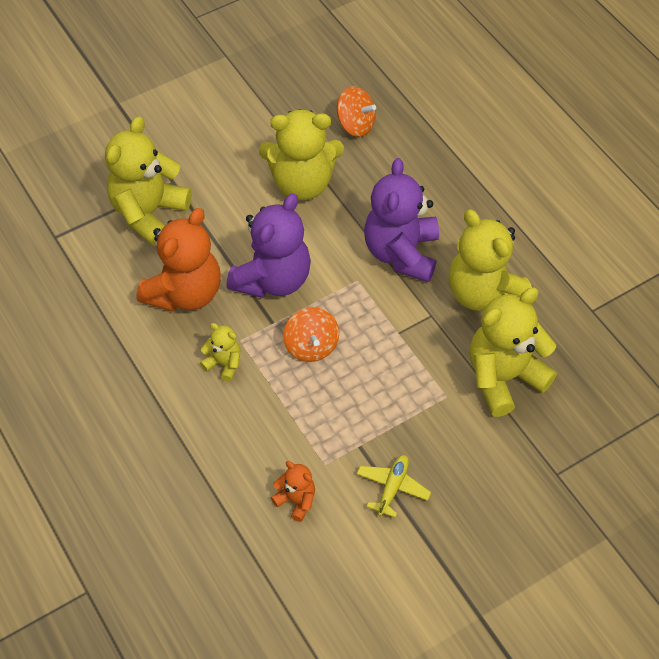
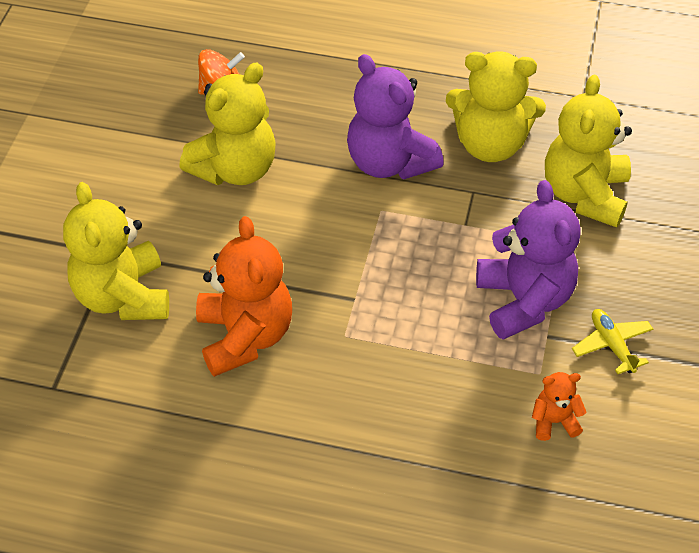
camera: 45 degrees left, 5 degrees down
yellow teddy bear [200,323,241,382] -> none
purple teddy bear [227,193,311,298] -> purple teddy bear moved to [476,180,581,340]
orange spinning top [283,307,339,362] -> none

